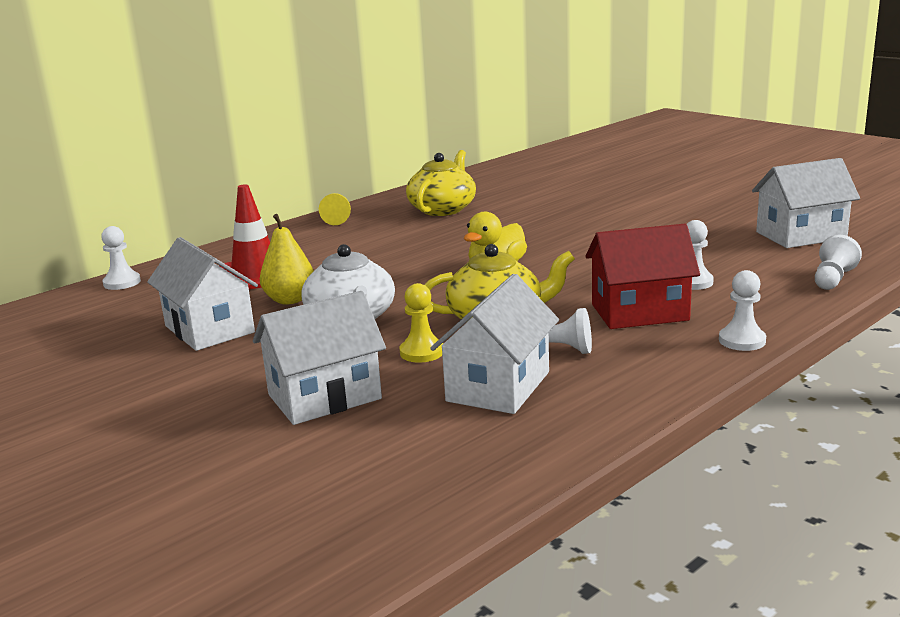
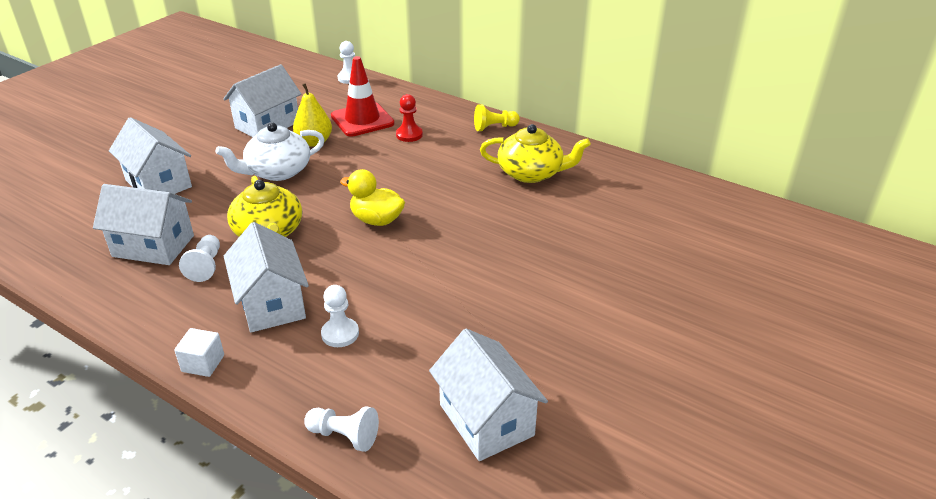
camera: 75 degrees right, 15 degrees up
yellow pawn [399,283,443,363] -> none
red house [585,224,700,329] -> white house [224,222,309,332]
white pawn [719,270,766,351] -> white cube [174,328,224,377]
none -> red pawn [396,94,423,142]

